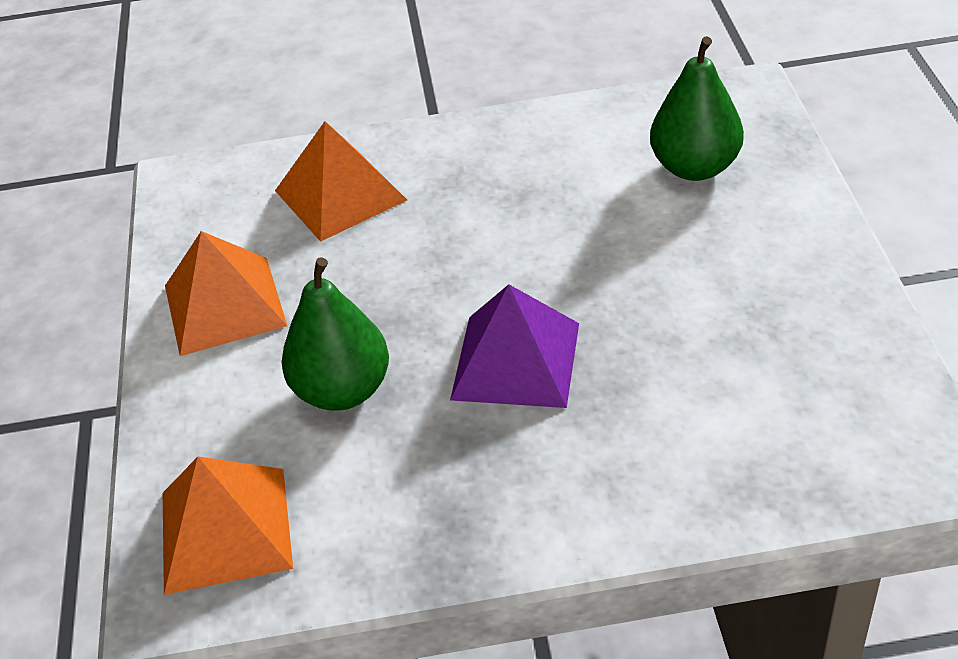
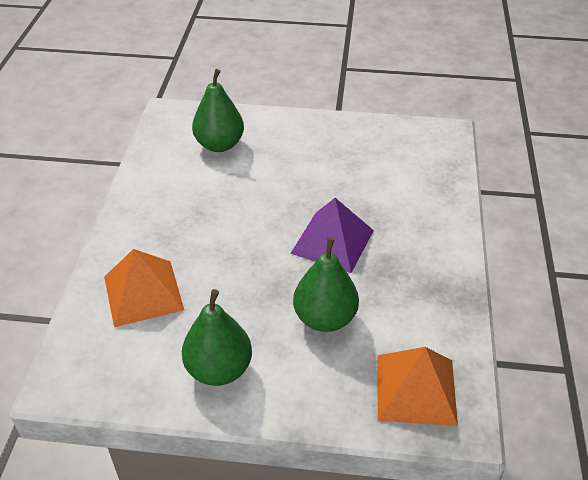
camera: 80 degrees left, 0 degrees up
orange pyramid [165,231,287,356] -> green pear [182,289,252,386]

